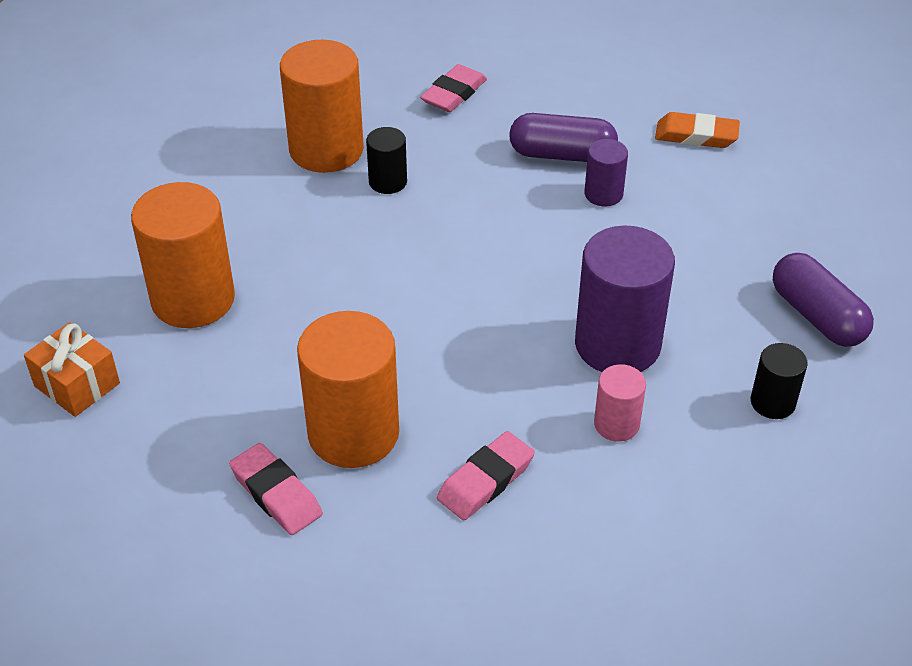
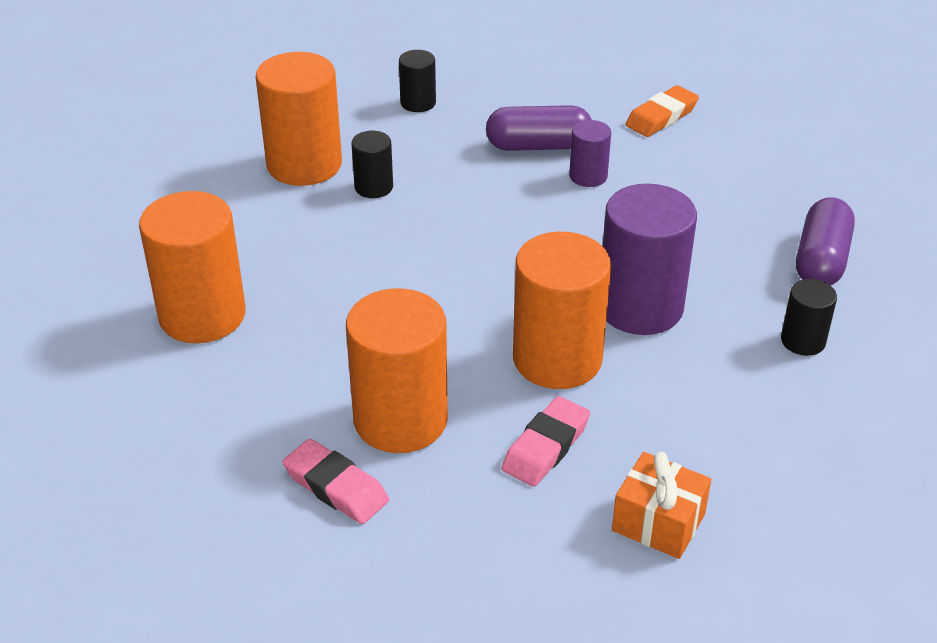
camera: 10 degrees left, 5 degrees down
orange gift [24,322,120,417] -> orange gift moved to [612,452,711,559]
pink eraser [420,64,487,112] -> black cylinder [399,50,436,112]
pink cylinder [594,364,646,442] -> none
orange eraser [655,112,740,148] -> orange eraser turned 45 degrees counterclockwise [625,85,699,137]
purple capsule [773,253,874,347] -> purple capsule turned 60 degrees clockwise [796,197,855,286]
none -> orange cylinder [513,232,611,389]

